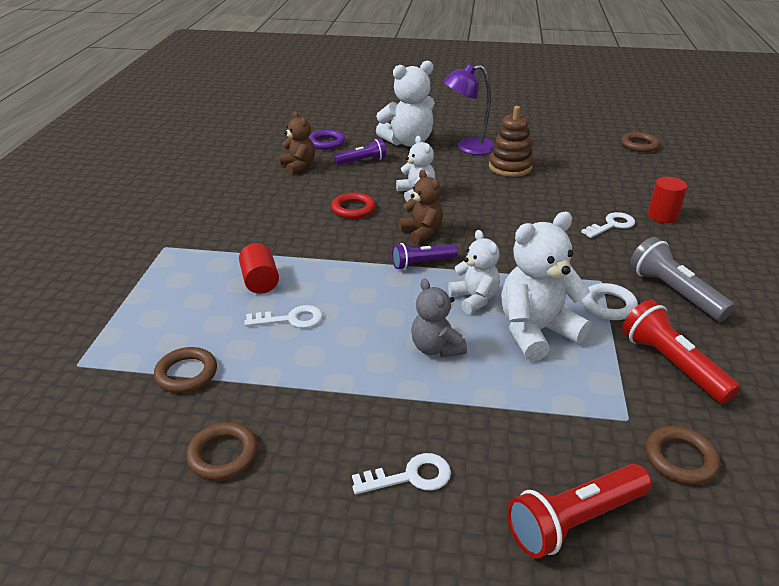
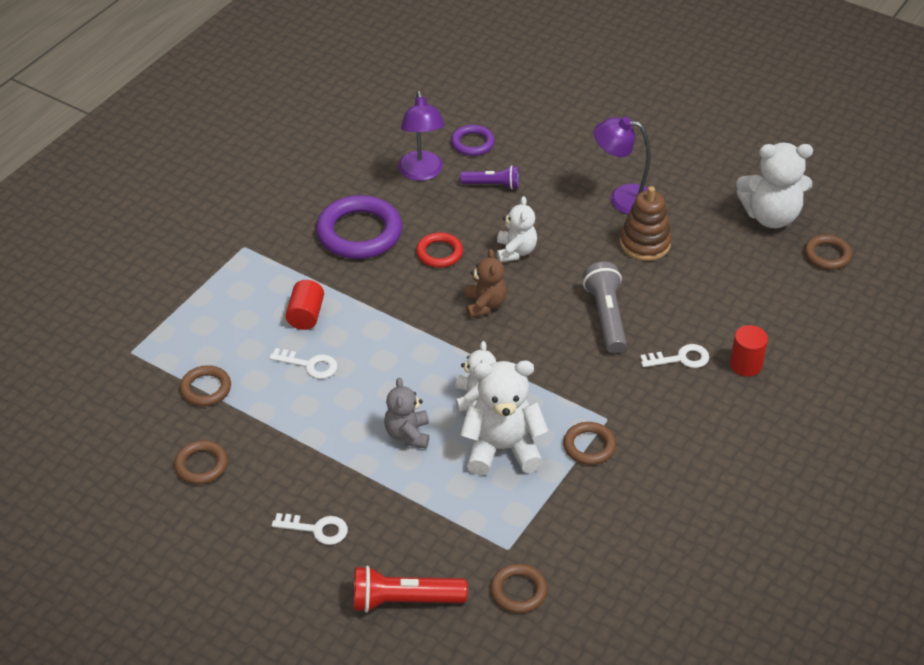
camera: 25 degrees right, 10 degrees up
brown teddy bear [279,112,315,174] -> purple lamp [398,91,445,181]
white teddy bear [376,61,434,147] -> white teddy bear moved to [737,143,813,228]
purple flashlight [392,243,458,270] -> none
white ring [582,283,638,320] -> brown ring [563,422,616,465]
red flashlight [622,300,740,404] -> none
grey flashlight [630,237,735,321] -> grey flashlight moved to [583,262,627,353]
none -> purple ring [316,195,402,259]

